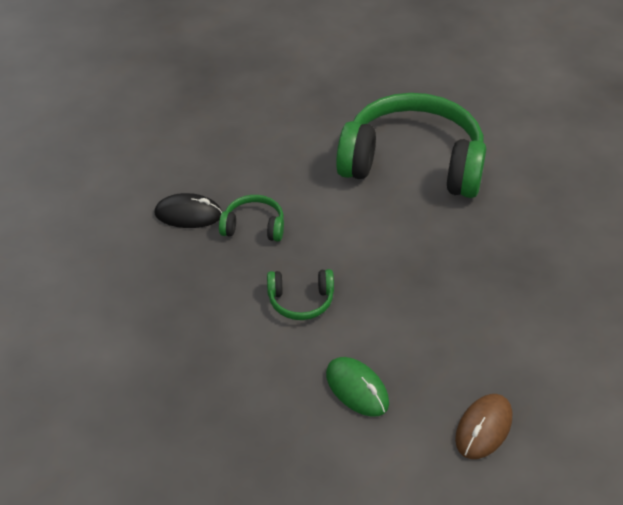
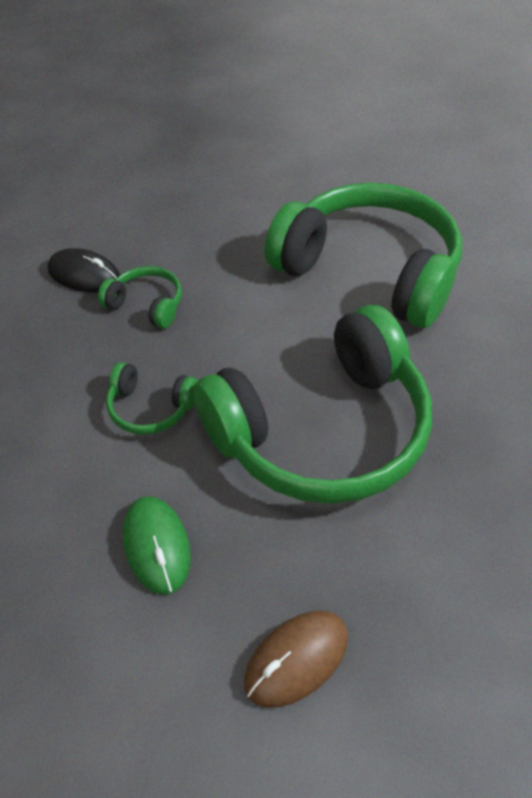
camera: 20 degrees right, 5 degrees up
none -> green headphones [193,305,432,504]

